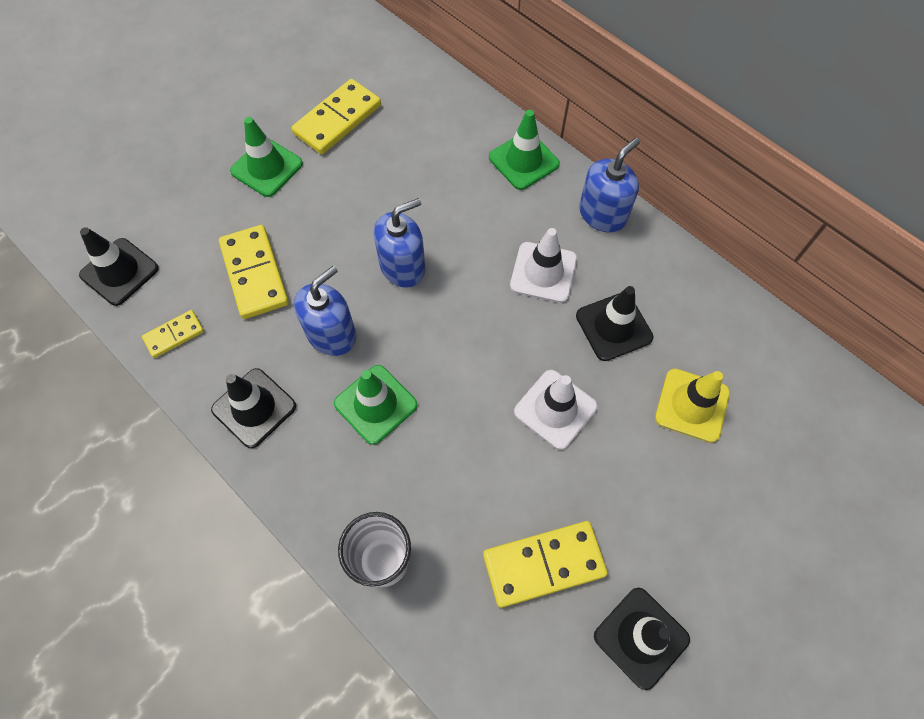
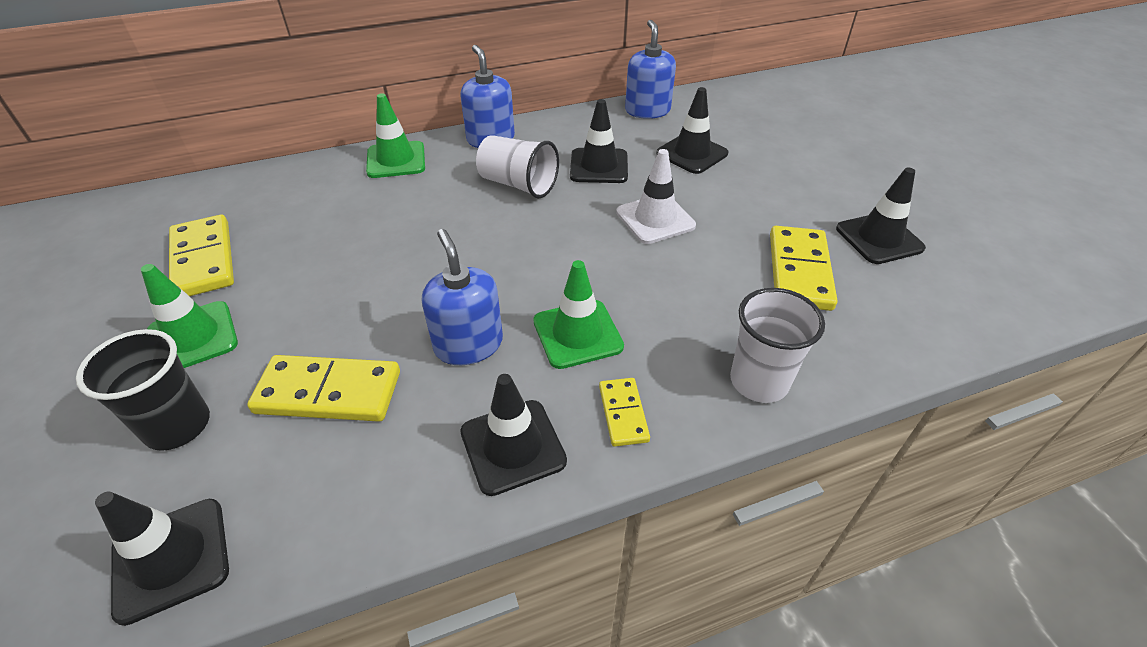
camera: 65 degrees left, 20 degrees down
yellow domino [142,310,204,358] -> yellow domino moved to [599,378,650,447]
blue soap dispenser [374,198,425,288] -> blue soap dispenser moved to [625,20,676,119]
white traffic cone [510,228,577,303] -> white cup [476,135,559,199]
yellow traffic cone [655,368,730,443] -> black traffic cone [656,87,728,174]
none -> black cup [76,329,210,451]

